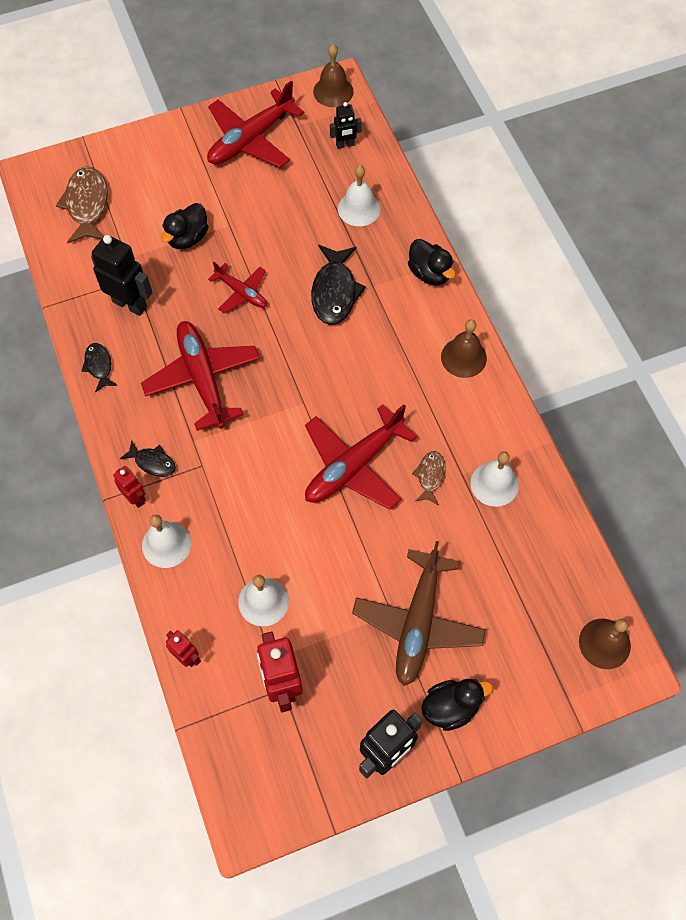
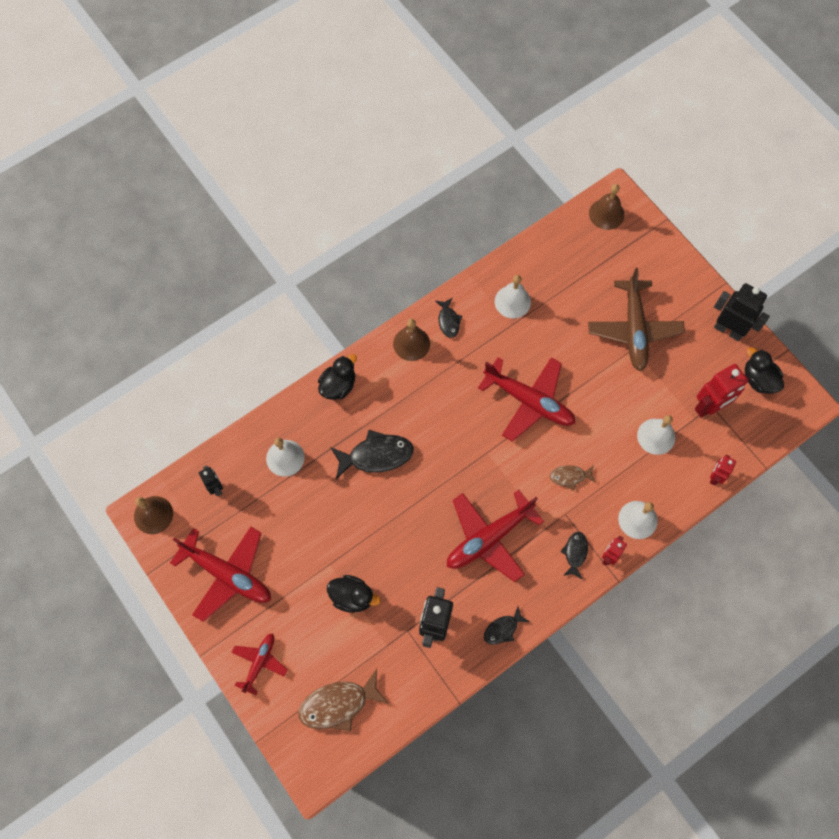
camera: 105 degrees left, 5 degrees up
red plane [208,261,267,313] -> red plane moved to [231,633,288,695]
brown plane [352,541,486,686] -> brown plane turned 90 degrees clockwise [588,268,685,371]
brown fish [412,451,446,505] -> brown fish moved to [550,465,596,490]
black duck [421,679,493,731] -> black duck moved to [745,347,784,394]
none -> black fish [436,298,462,338]

